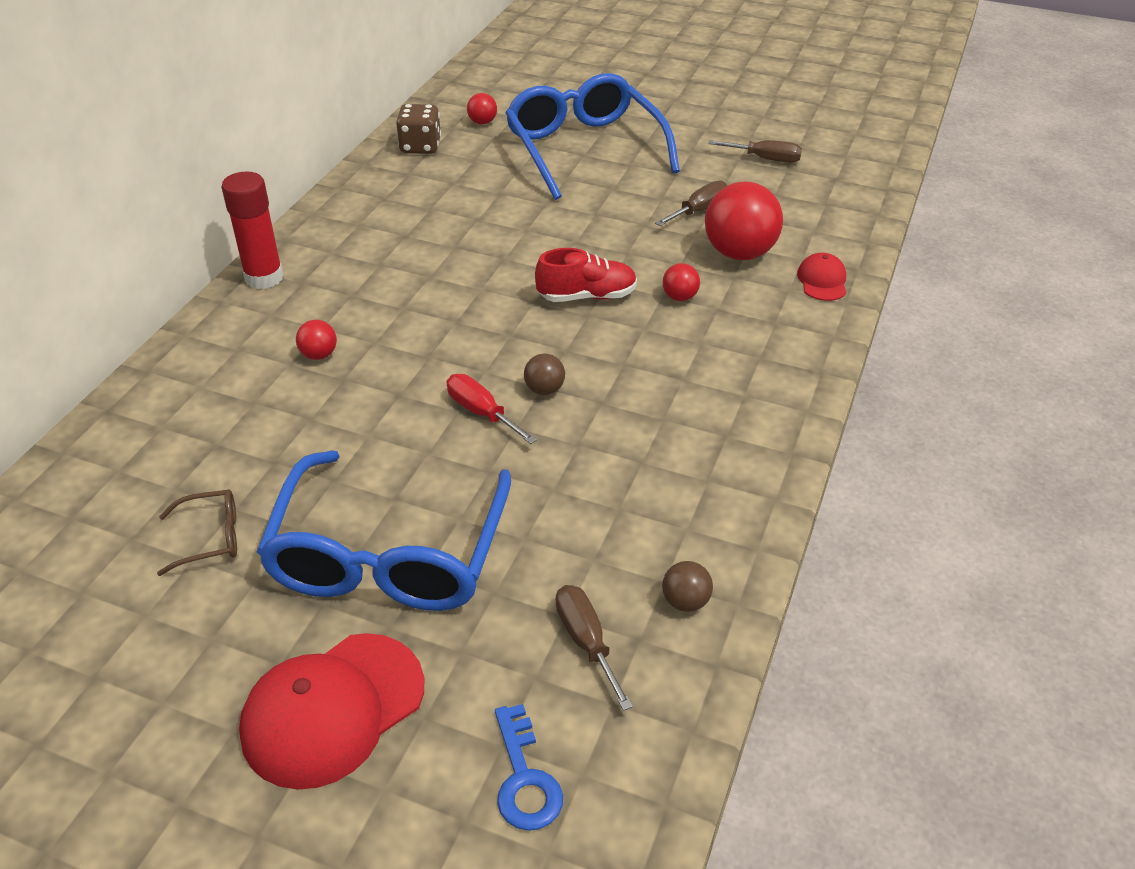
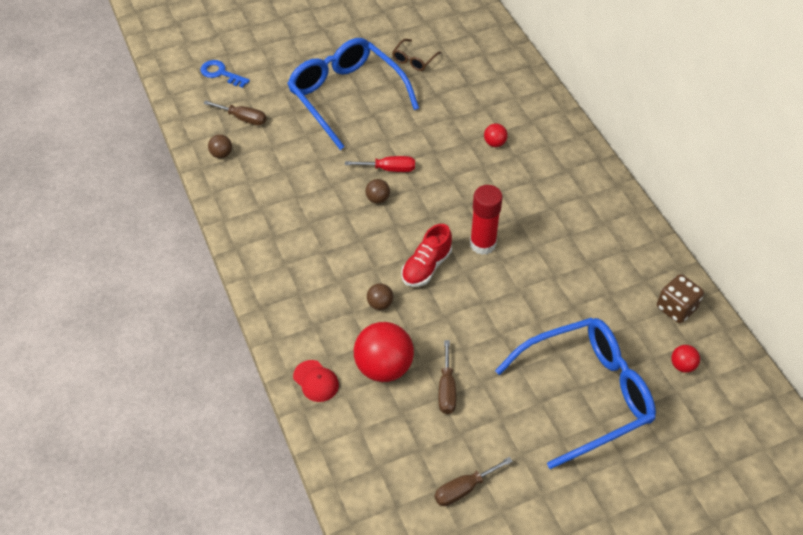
camera: 135 degrees right, 10 degrees up
red glue stick [221,172,284,289] -> red glue stick moved to [470,185,503,255]
red cap [239,633,424,790] -> none
blue glasses [505,73,680,200] -> blue glasses turned 45 degrees counterclockwise [495,318,656,469]
red ball [663,263,700,301] -> brown ball [367,283,393,310]

